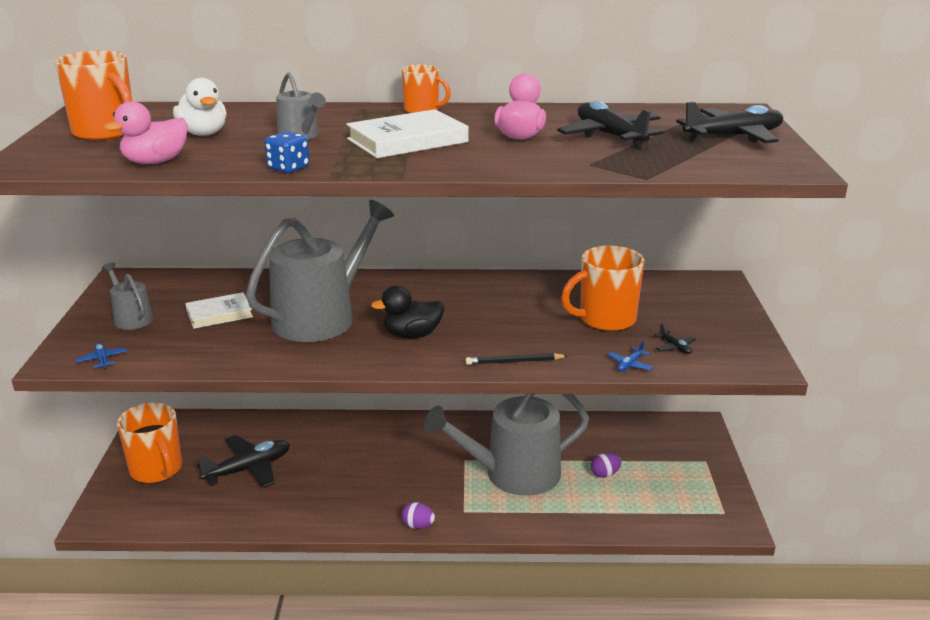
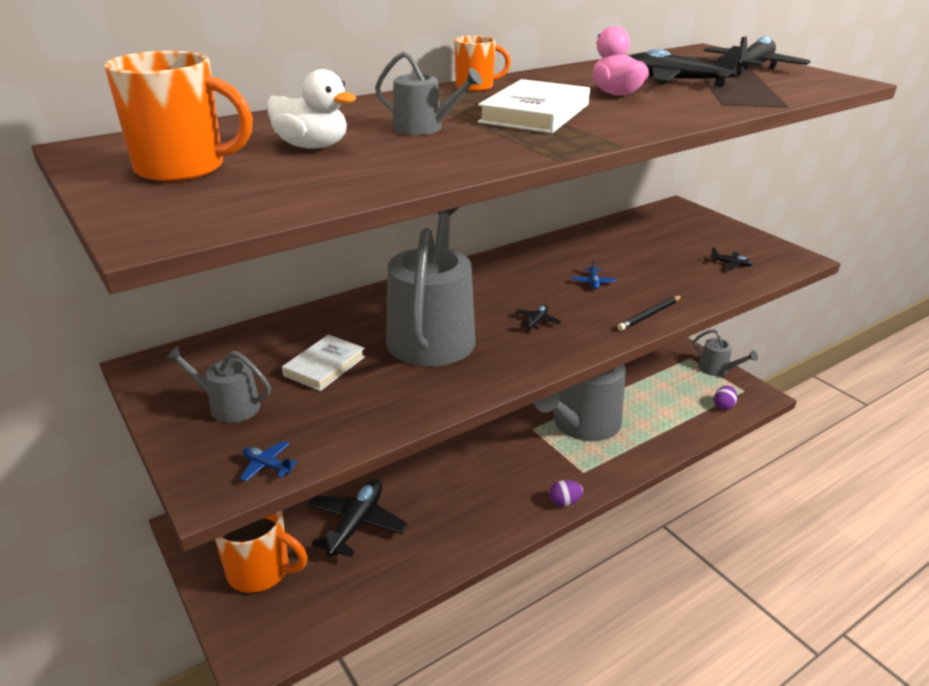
camera: 35 degrees left, 5 degrees up
pink duck [104,101,188,164] -> none
blue dice [264,131,310,173] -> none
black duck [371,285,444,339] -> black plane [515,305,562,331]
orange mug [561,245,644,331] -> none
purple egg [591,453,621,478] -> purple egg moved to [714,386,737,410]
blue plane [607,340,654,371] -> blue plane moved to [572,259,617,289]
none -> grey watering can [694,329,758,376]

